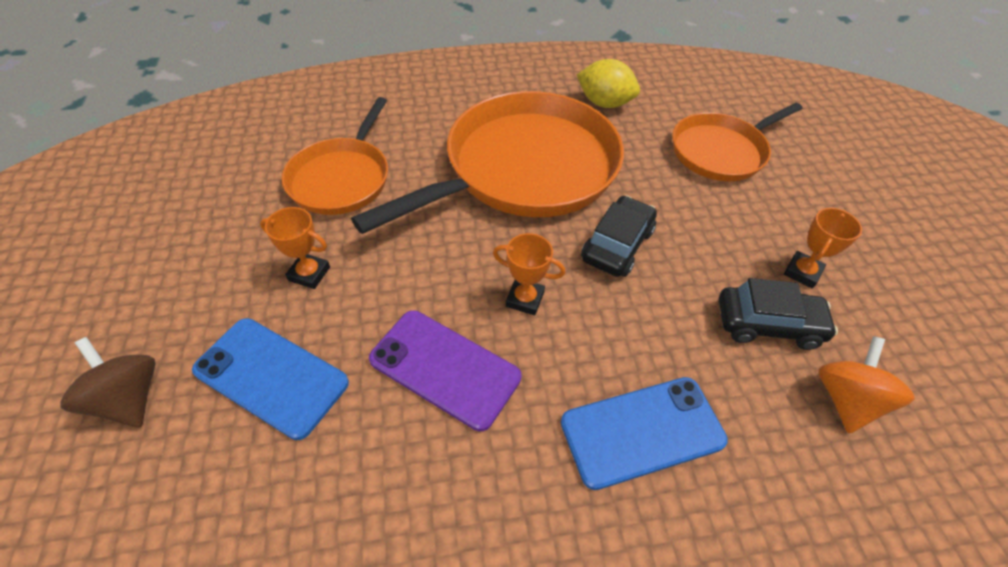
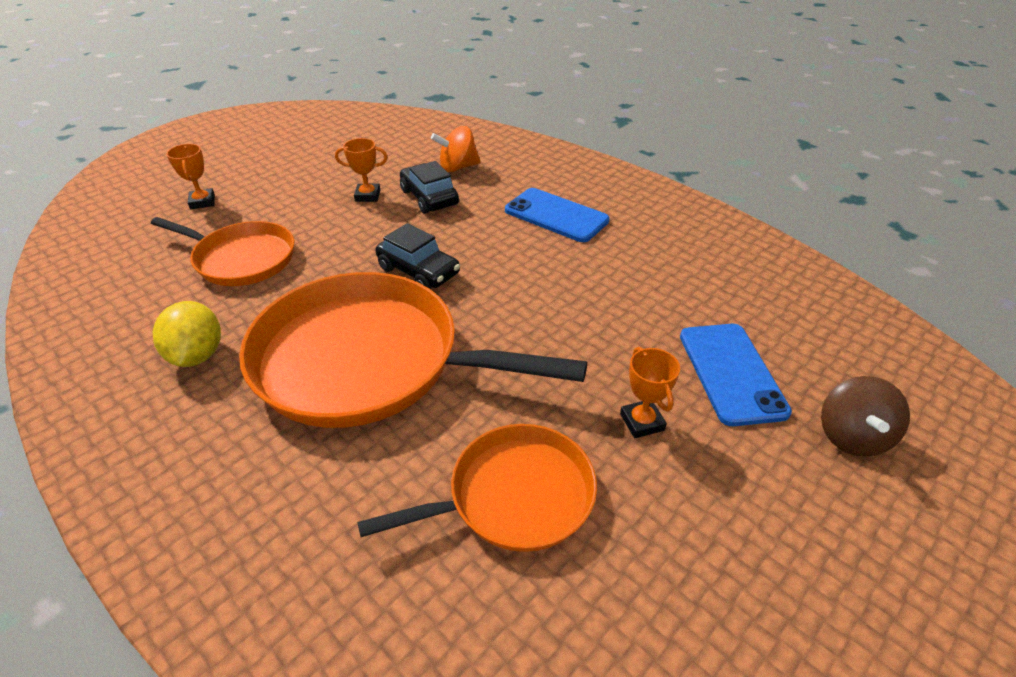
camera: 125 degrees left, 10 degrees down
purple phone [369,310,521,431] -> none
orange trophy [493,233,565,315] -> orange trophy moved to [166,144,215,209]
black car [581,195,657,277] -> black car turned 135 degrees counterclockwise [375,223,460,289]

